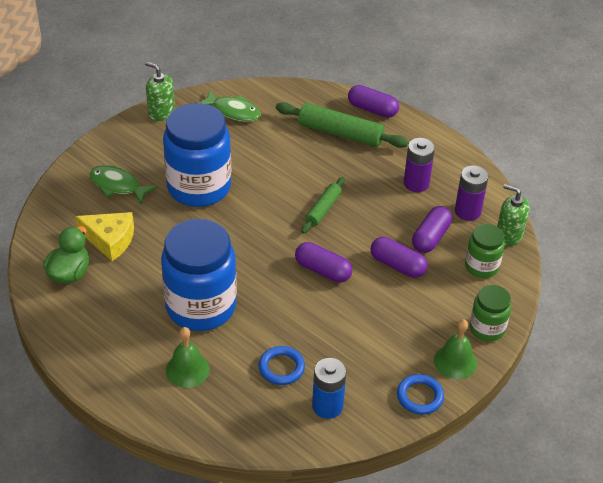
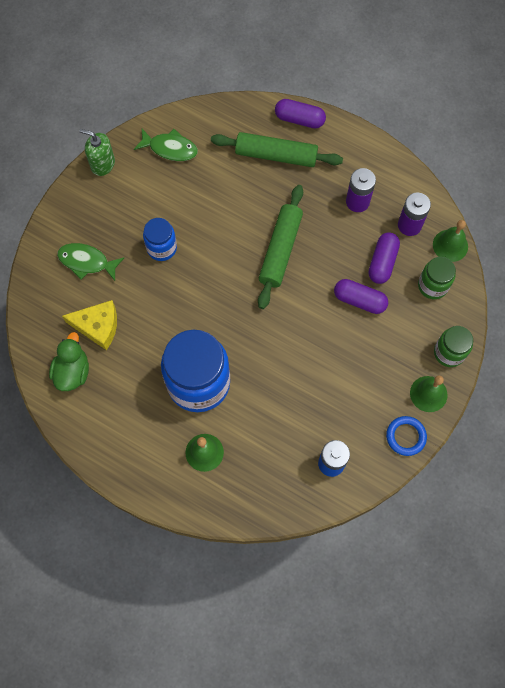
camera: 10 degrees left, 25 degrees up
blue jar [163,103,231,207] -> blue jar [143,218,177,261], size x0.51
blue ring [259,346,305,385] -> none
purple capsule [295,242,352,283] -> none
green rolling pin [301,177,345,234] -> green rolling pin [258,185,303,309], size x1.70
green soap dispenser [497,184,530,246] -> green bell [433,220,468,262]

